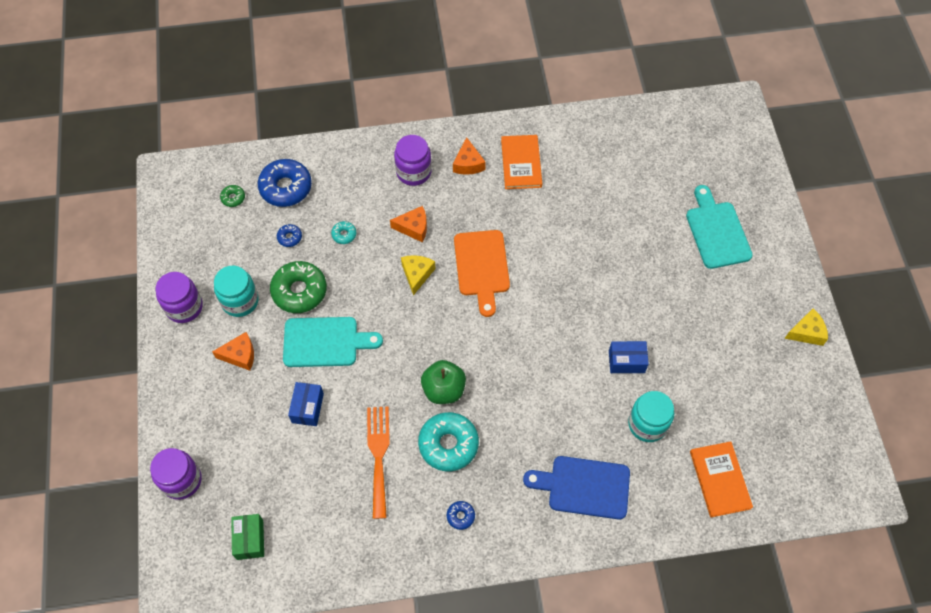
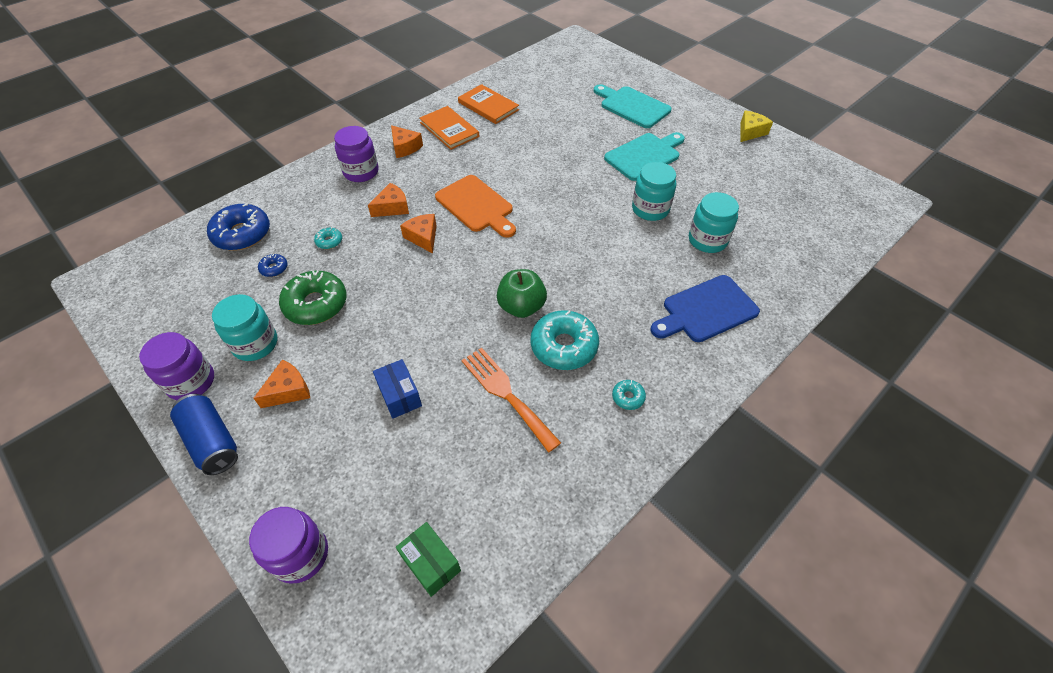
camera: 35 degrees left, 10 degrees down
green donut [220,185,245,207] -> none
turquoise cutting board [283,317,383,367] -> turquoise cutting board moved to [604,132,685,181]
yellow cheese [401,255,435,296] -> orange cheese [400,214,437,254]
blue donut [447,501,475,530] -> turquoise donut [612,380,646,410]
blue box [609,341,649,373] -> turquoise jar [632,162,676,221]
orange book [690,441,753,517] -> orange book moved to [458,84,519,124]
none -> blue can [170,394,238,475]

